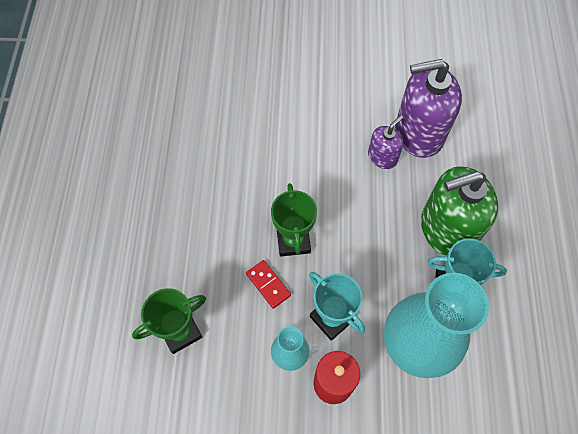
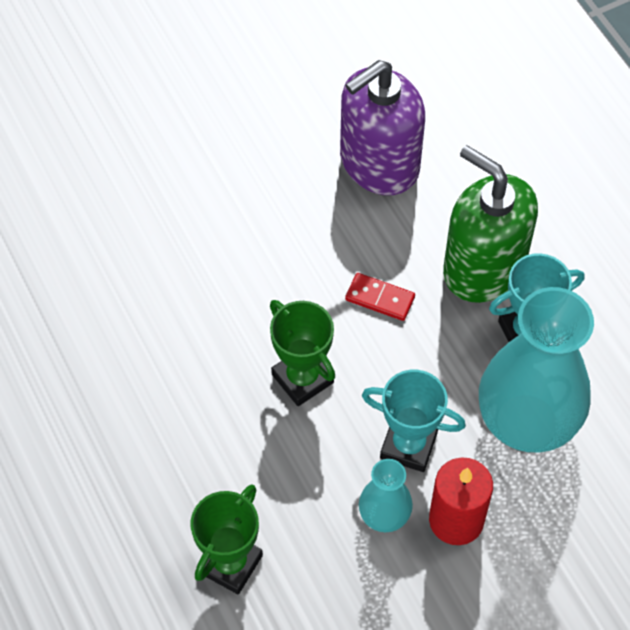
camera: 30 degrees left, 5 degrees down
red domino [246,260,291,309] -> red domino moved to [345,273,415,321]
purple soap dispenser [368,115,403,169] -> none
green soap dispenser [421,166,498,256] -> green soap dispenser turned 90 degrees clockwise [443,145,538,303]

